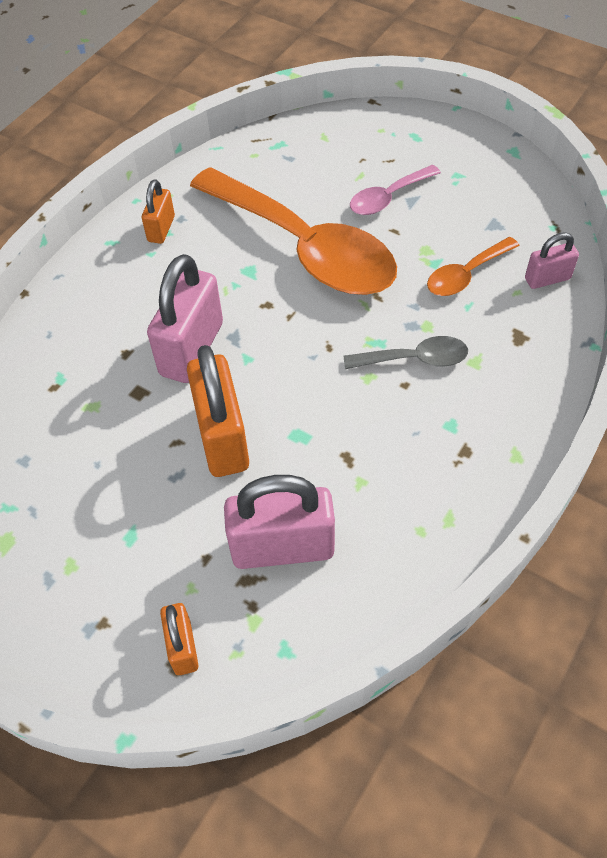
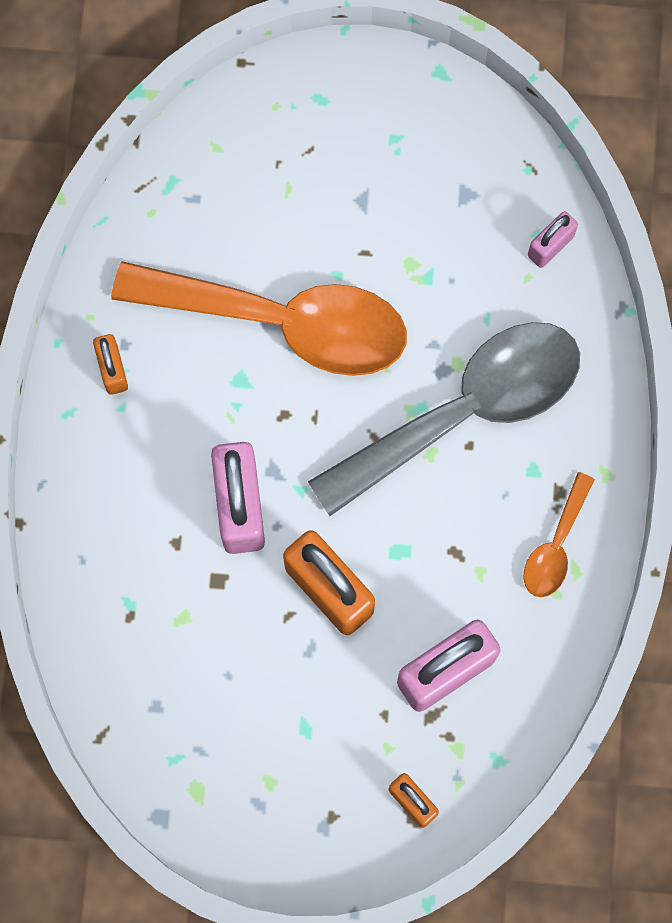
camera: 30 degrees left, 20 degrees up
grey spoon [344,336,468,369] -> grey spoon [308,322,580,516], size x2.25
pink spoon [350,165,441,215] -> none
orange spoon [427,237,520,296] -> orange spoon moved to [523,472,595,597]

